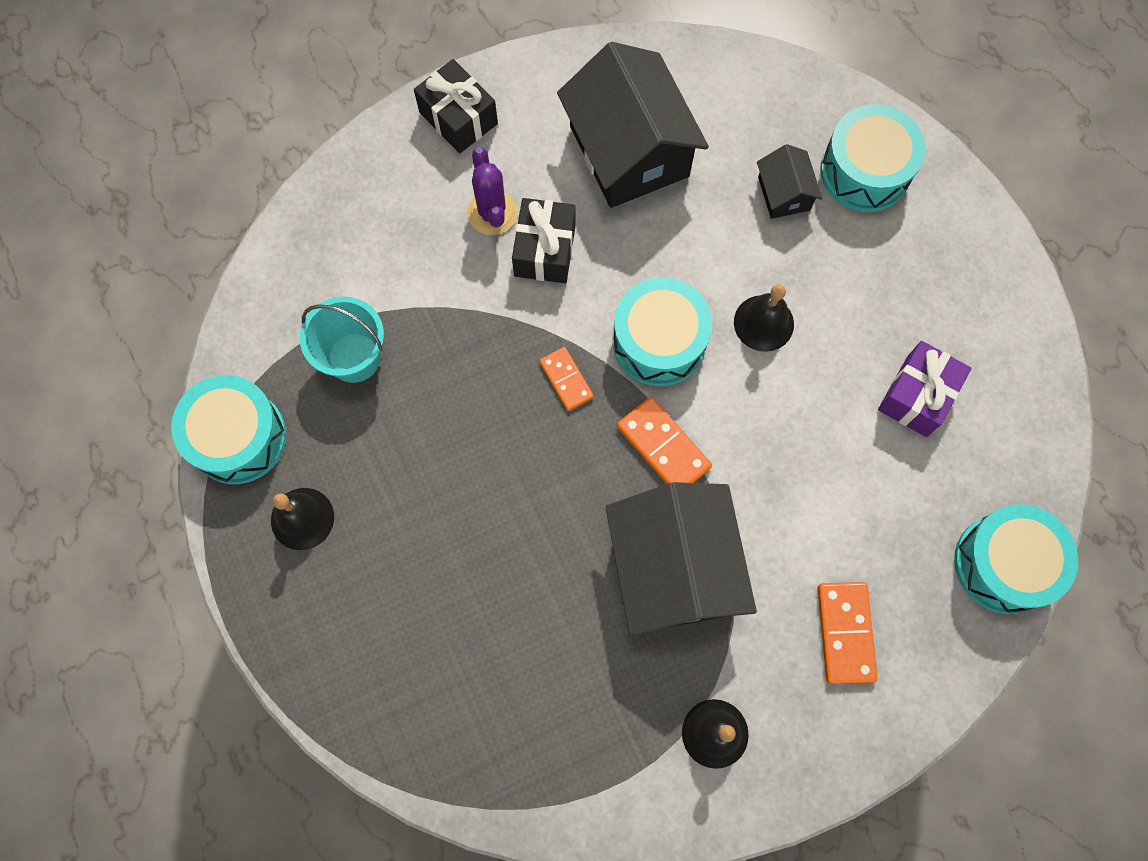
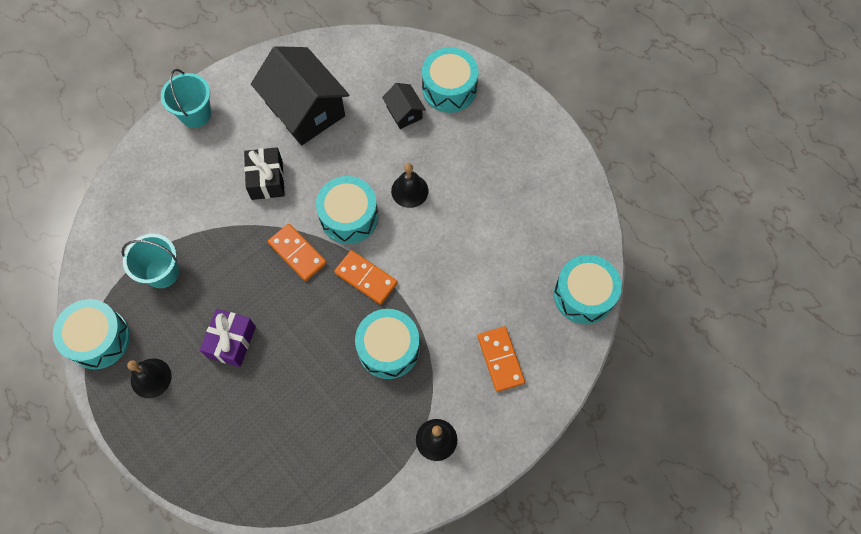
camera: 15 degrees left, 5 degrees down
black gift [414,59,498,154] -> turquoise bucket [161,69,211,128]
purple cactus [467,147,517,235] -> none
orange domino [539,347,594,411] -> orange domino [268,224,327,281], size x1.52
black house [605,482,757,636] -> turquoise drum [355,309,420,379]
purple gift [878,341,972,437] -> purple gift moved to [200,309,256,367]

